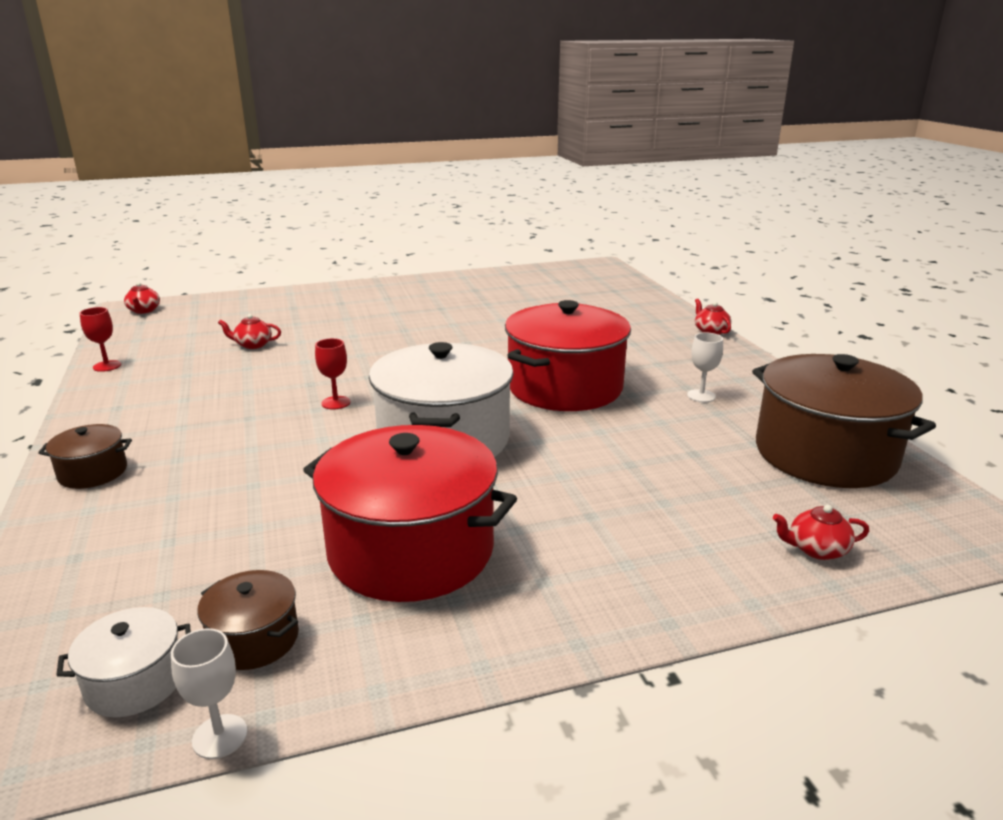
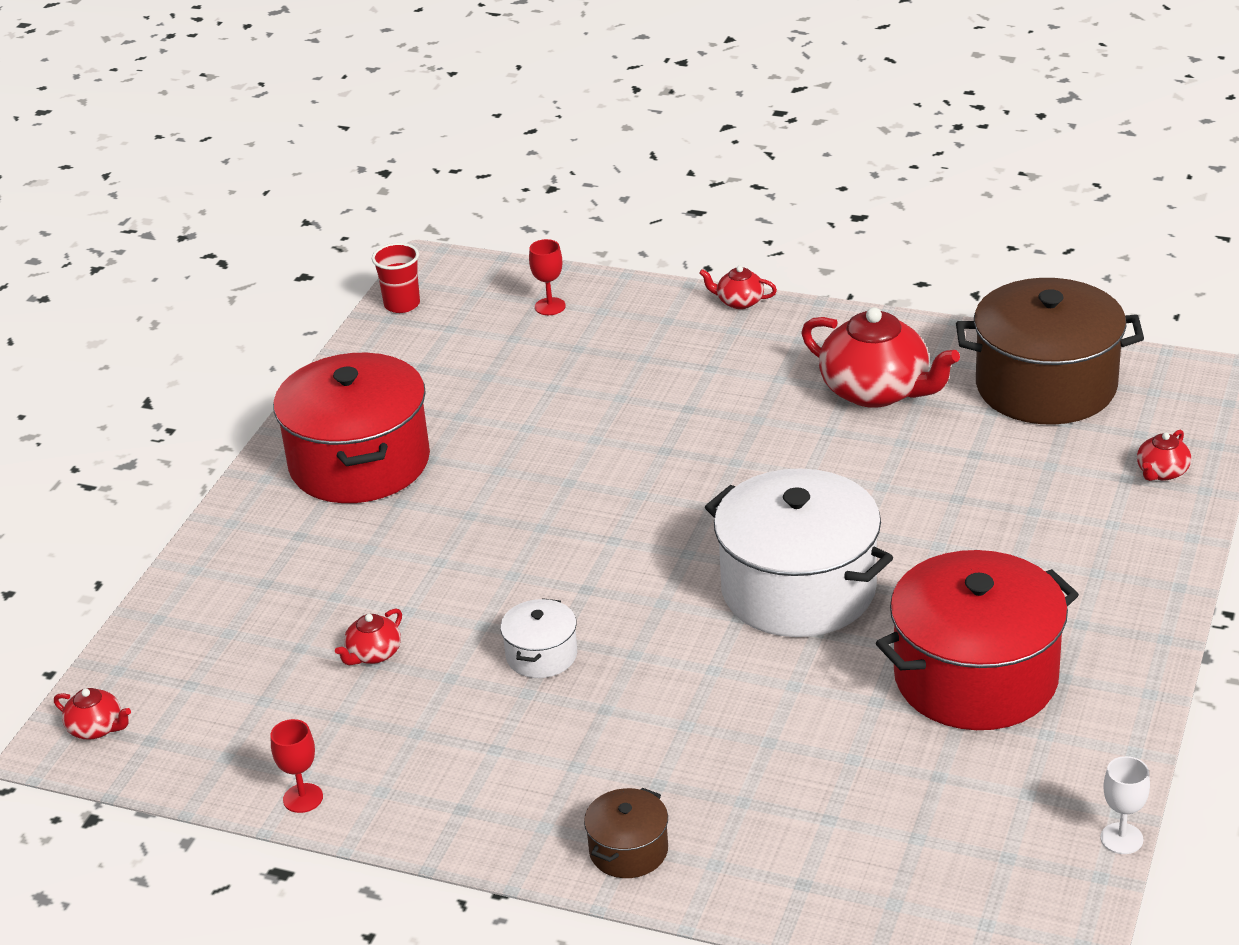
camera: 50 degrees left, 10 degrees up
white pot [56,607,191,718] -> white pot moved to [500,598,577,678]
brown pot [197,570,299,670] -> none
red goblet [315,338,350,409] -> red goblet moved to [529,239,566,315]
red pot [505,300,631,411] -> red pot moved to [273,353,430,503]
white goblet [687,333,723,402] -> red teapot [801,307,960,408]
none -> red cup [372,243,420,313]

